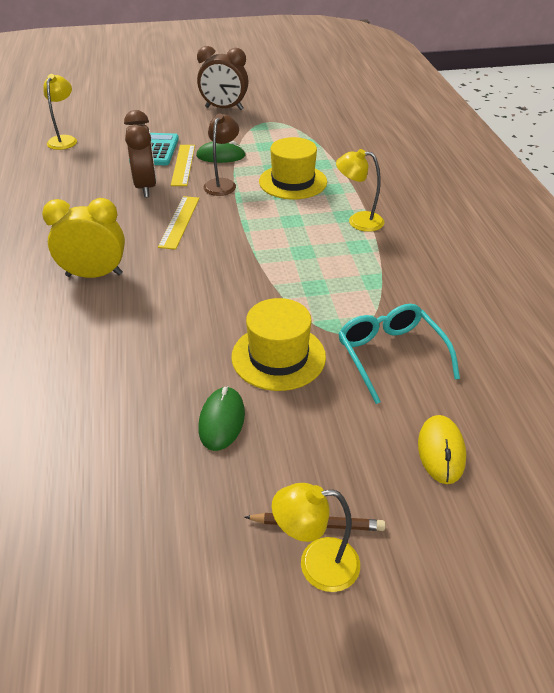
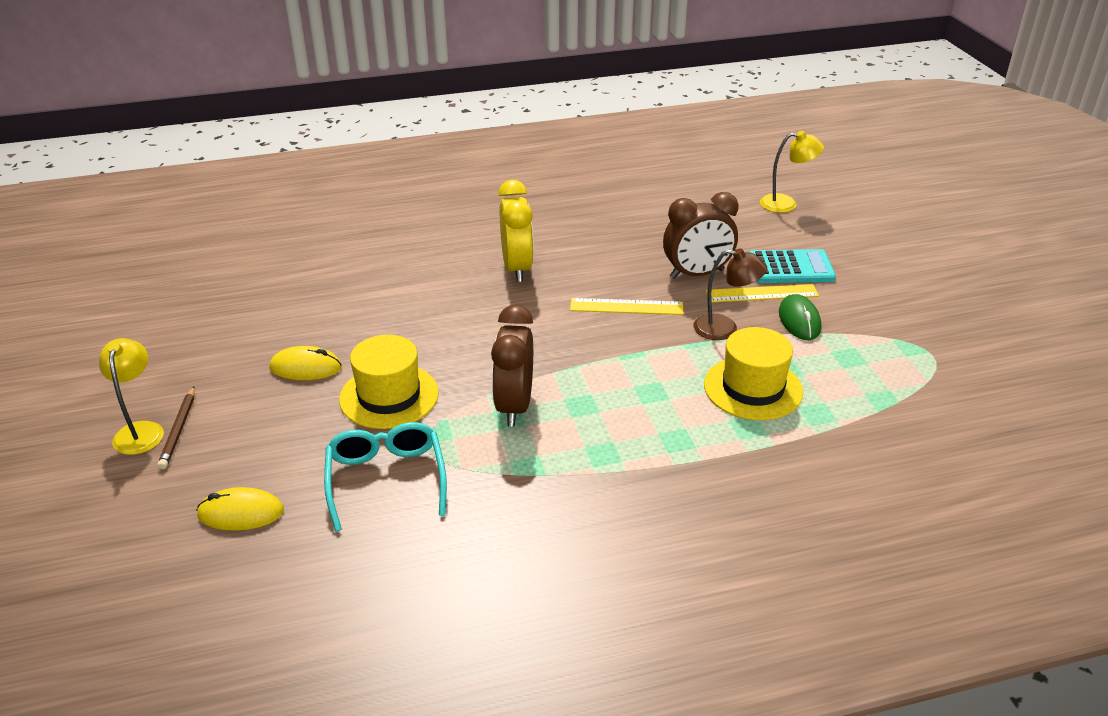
camera: 85 degrees right, 5 degrees down
brown clock [197,46,249,110] -> brown clock moved to [491,305,533,427]
green mouse [198,386,245,451] -> yellow mouse [269,346,342,380]
yellow lamp [336,149,384,232] -> none
turquoise glasses [338,304,460,404] -> turquoise glasses turned 75 degrees counterclockwise [324,422,447,532]

